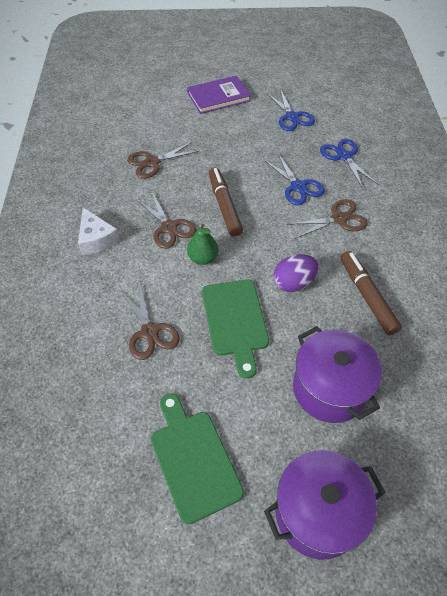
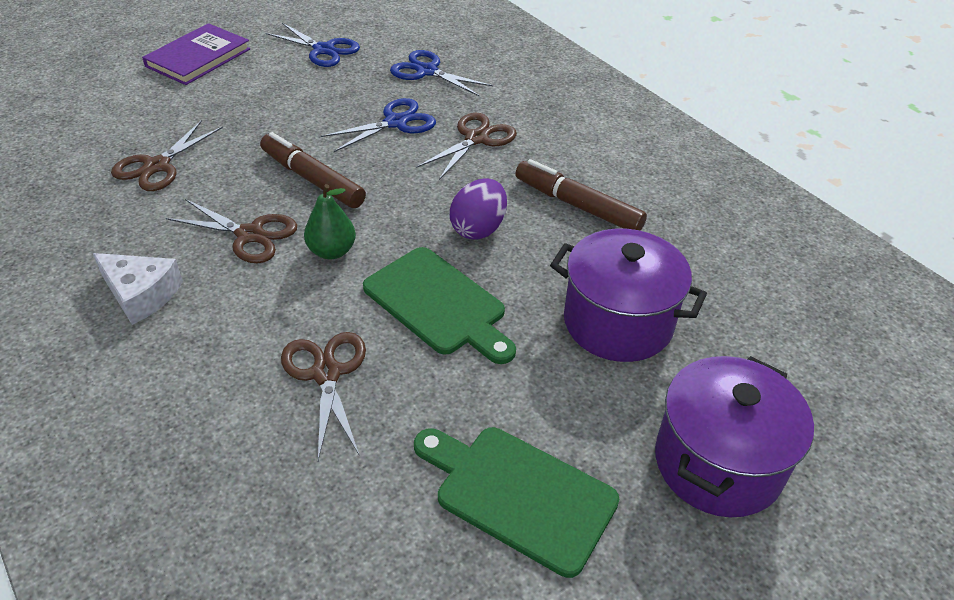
camera: 35 degrees left, 10 degrees down
brown scissors [120,283,180,360] -> brown scissors turned 135 degrees counterclockwise [281,332,366,461]
blue scissors [263,154,325,205] -> blue scissors turned 60 degrees counterclockwise [321,98,436,152]

